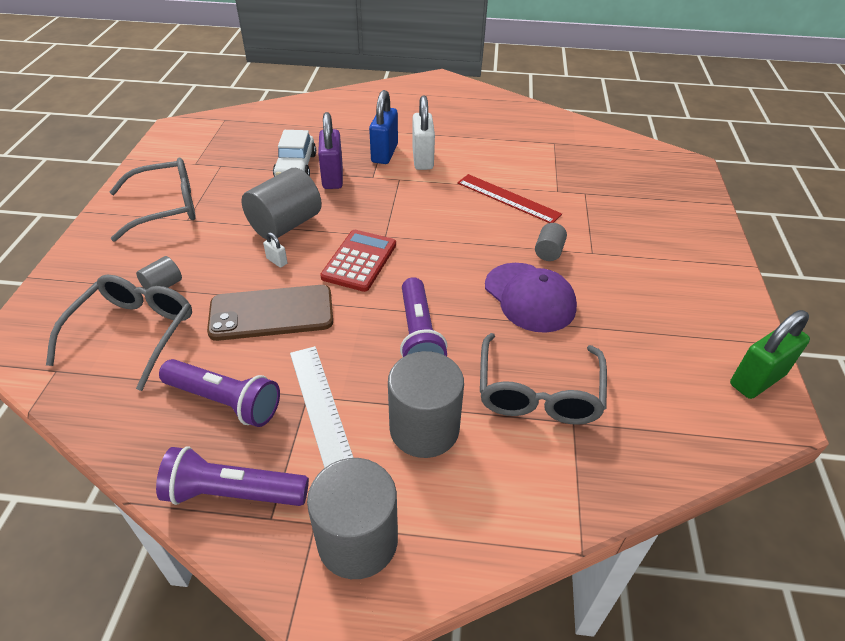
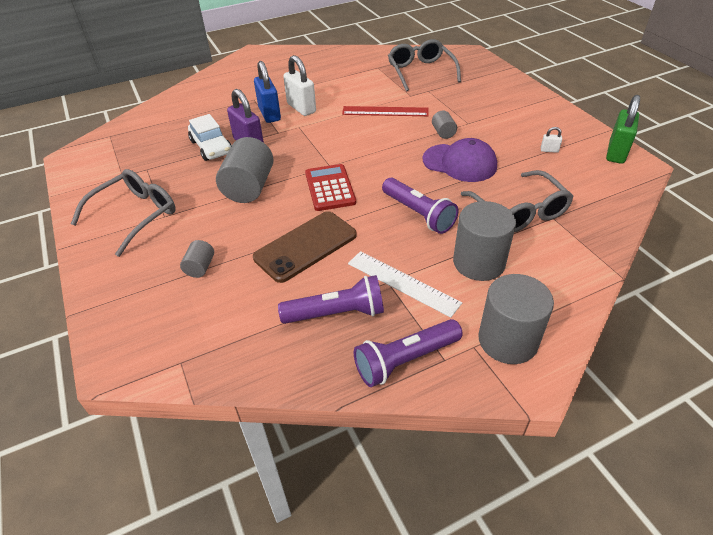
camera: 30 degrees left, 0 degrees up
grey glasses [46,274,192,391] -> grey glasses moved to [388,39,461,92]
white padlock [263,232,287,268] -> white padlock moved to [541,127,562,153]

